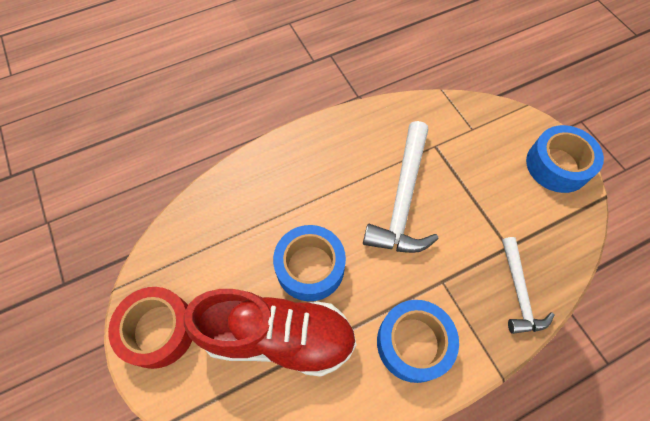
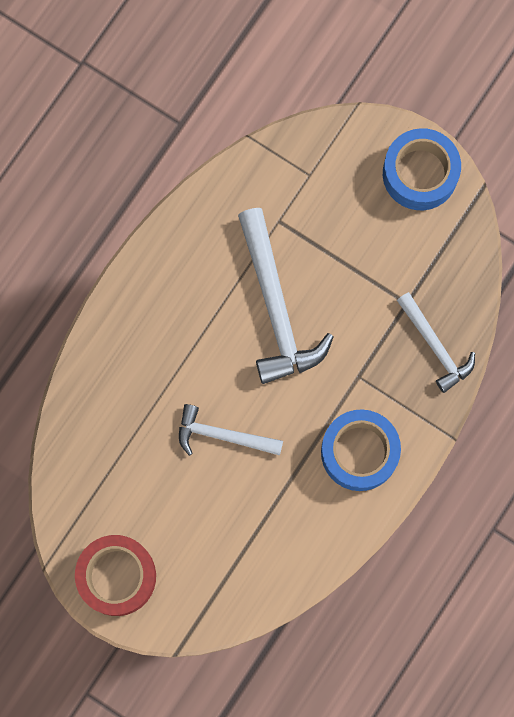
camera: 30 degrees left, 15 degrees up
red shoe [184,289,357,377] -> none
blue tape [273,225,346,301] -> white hammer [179,404,283,456]

